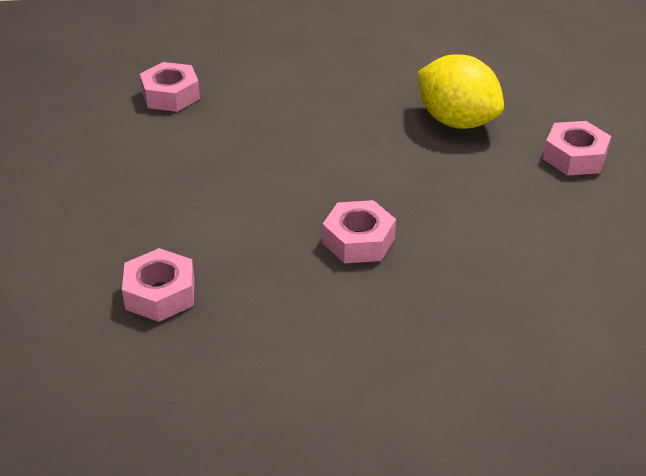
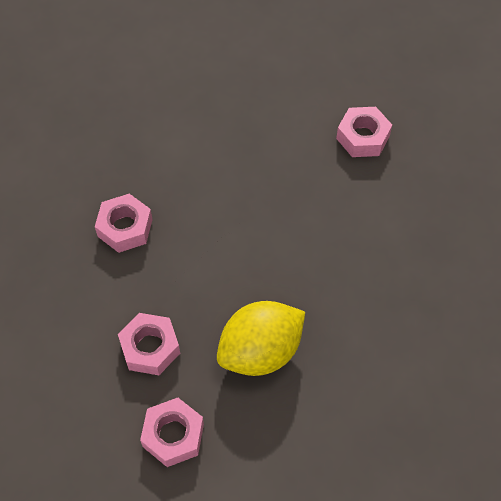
camera: 105 degrees right, 20 degrees up
pink nut [122,248,194,322] -> pink nut moved to [118,313,180,375]

